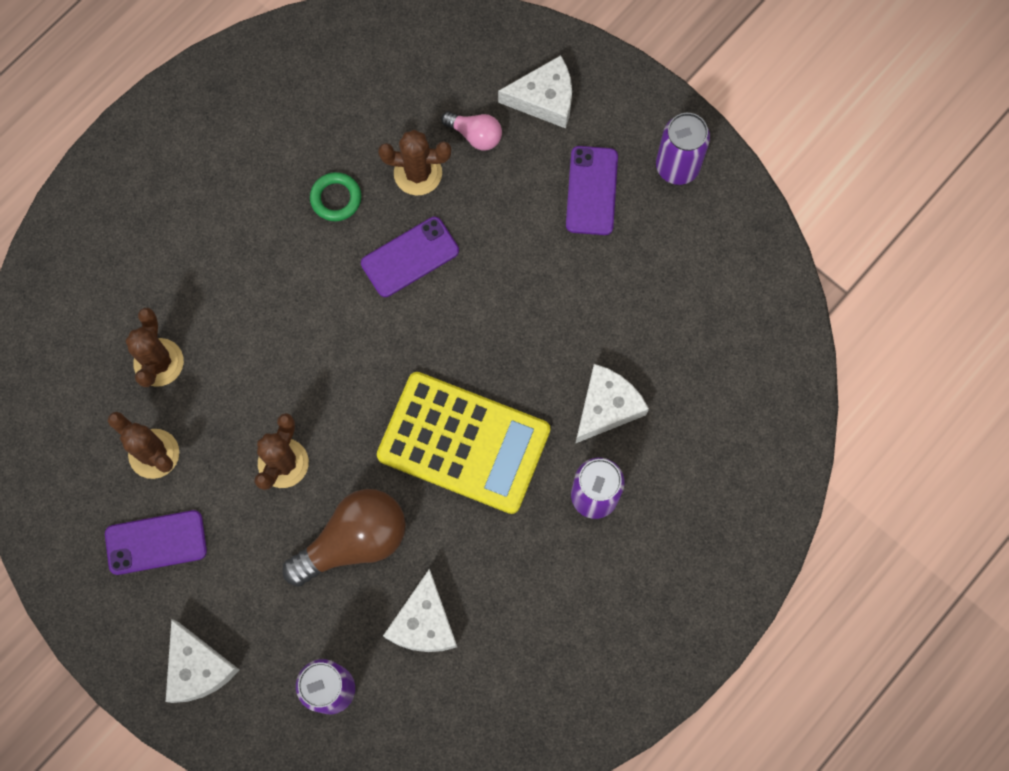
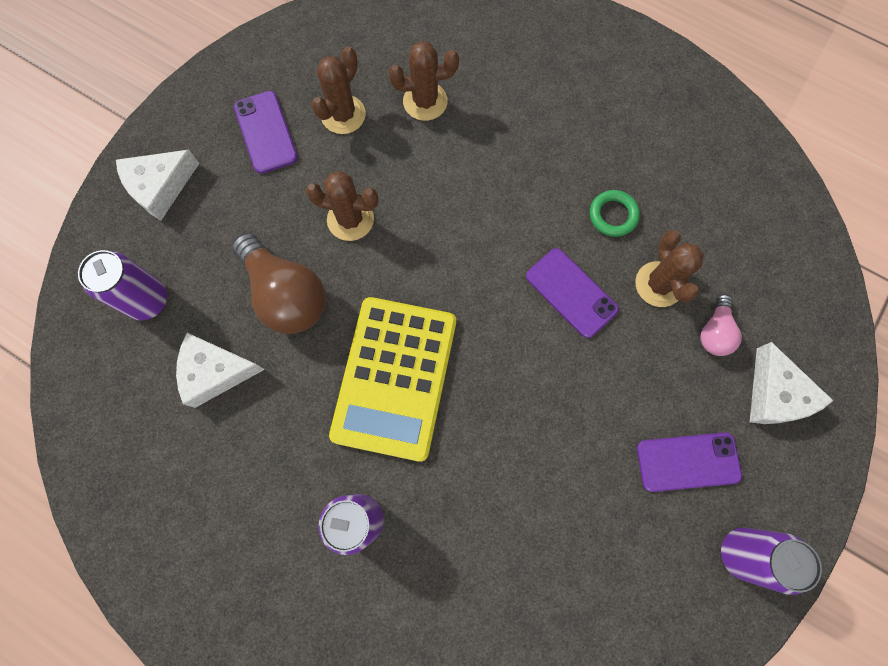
camera: 80 degrees right, 0 degrees up
white cheese [575,364,649,444] -> none

